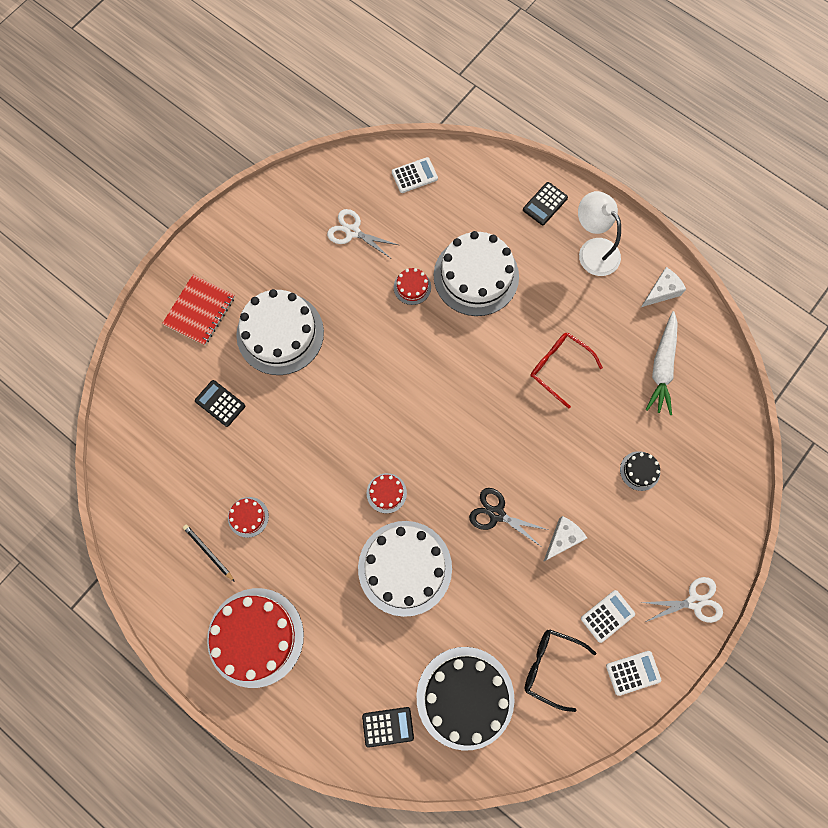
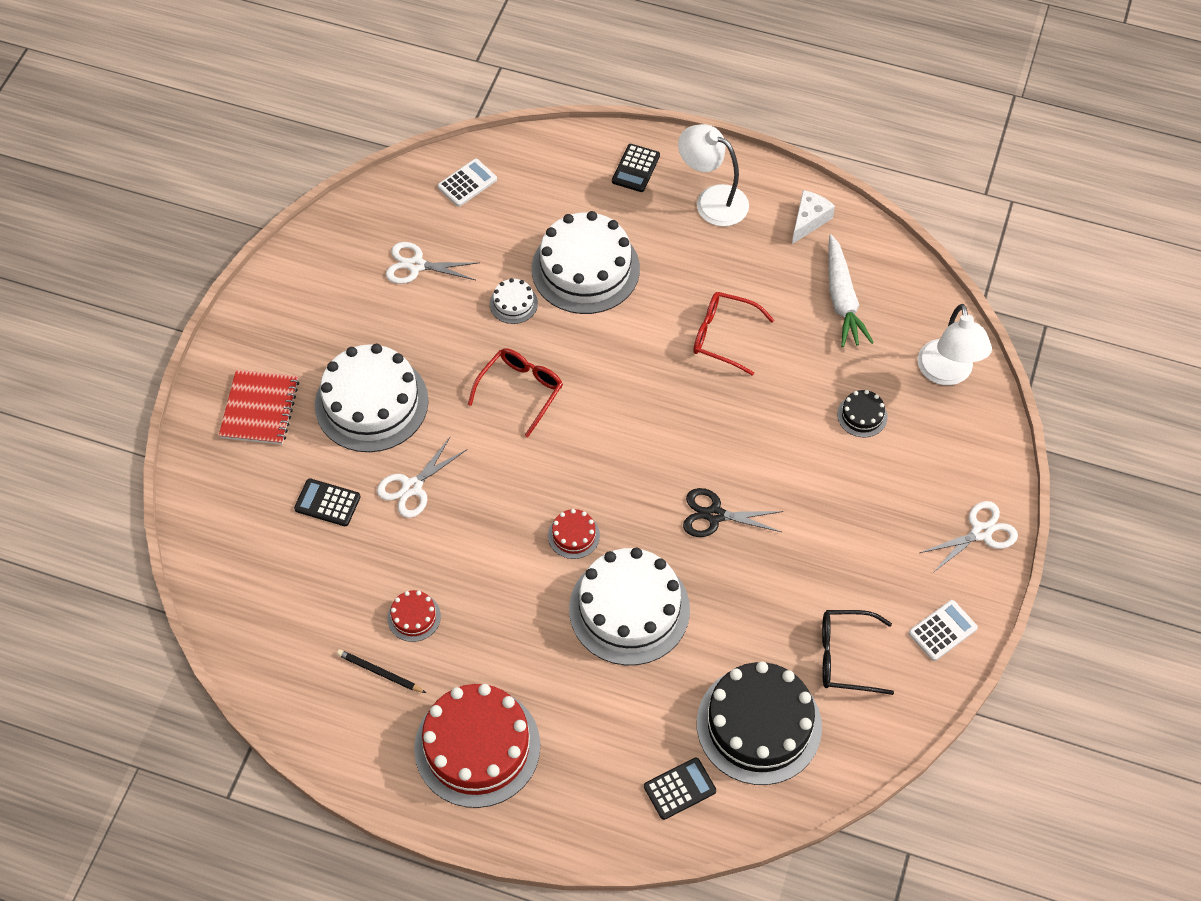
camera: 20 degrees left, 15 degrees down
red cake [394,268,431,305] -> white cake [490,278,538,324]
white cheese [543,516,587,562] -> none
white calculator [581,590,635,643] -> none
none -> white scissors [377,436,466,518]
none -> red glasses [468,348,563,437]
none -> white lamp [918,304,992,385]

